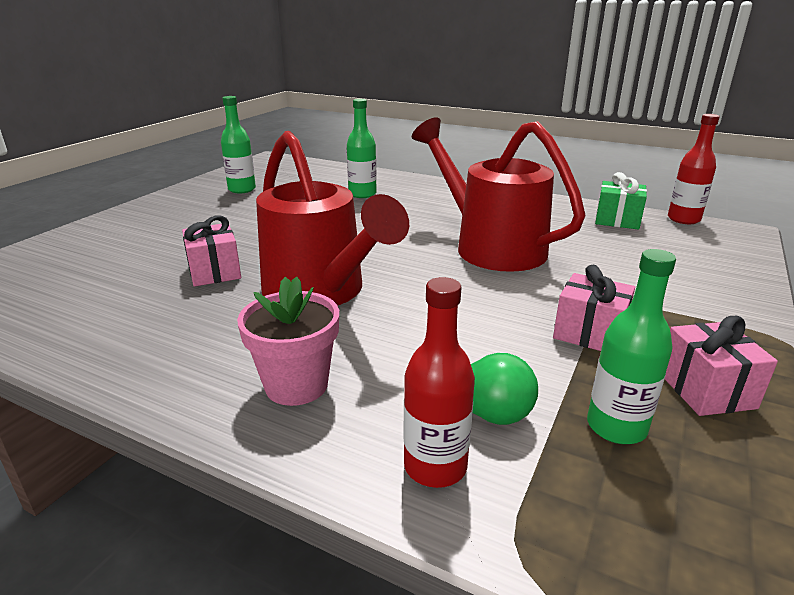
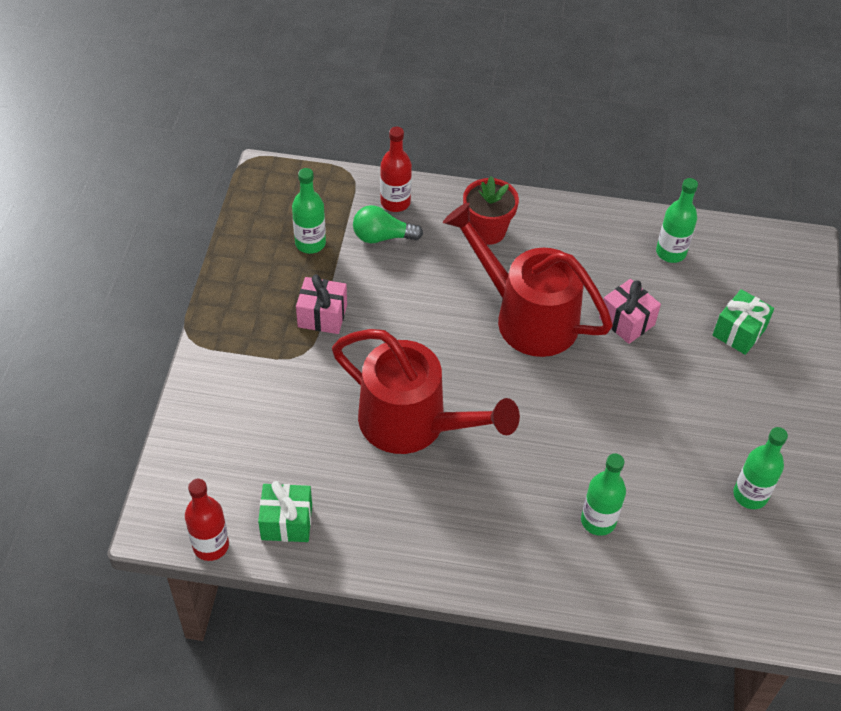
camera: 160 degrees right, 25 degrees up
pink flower pot [237,277,339,406] -> red flower pot [463,176,519,245]
pink gift [665,316,778,416] -> none
none -> green bottle [656,178,698,263]
none -> green gift [713,289,774,355]

